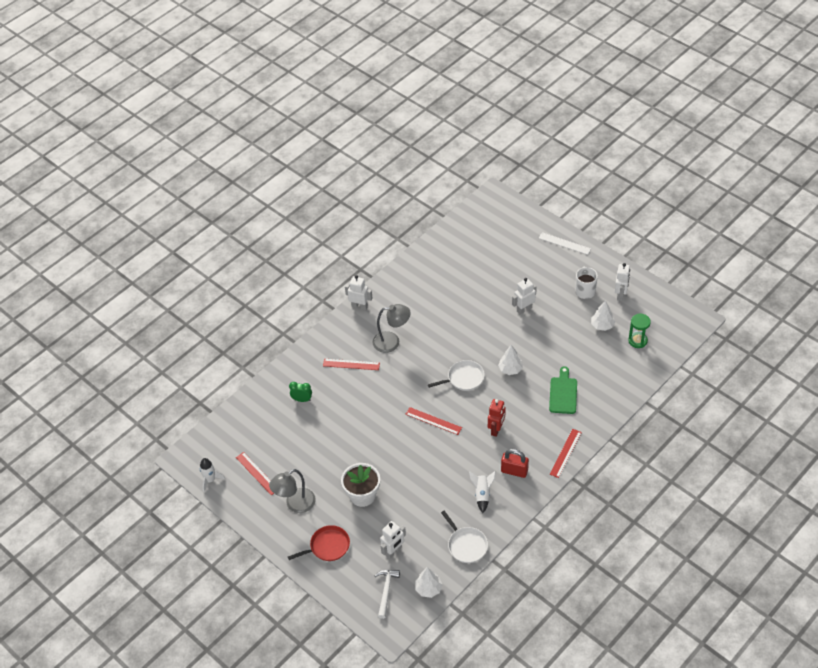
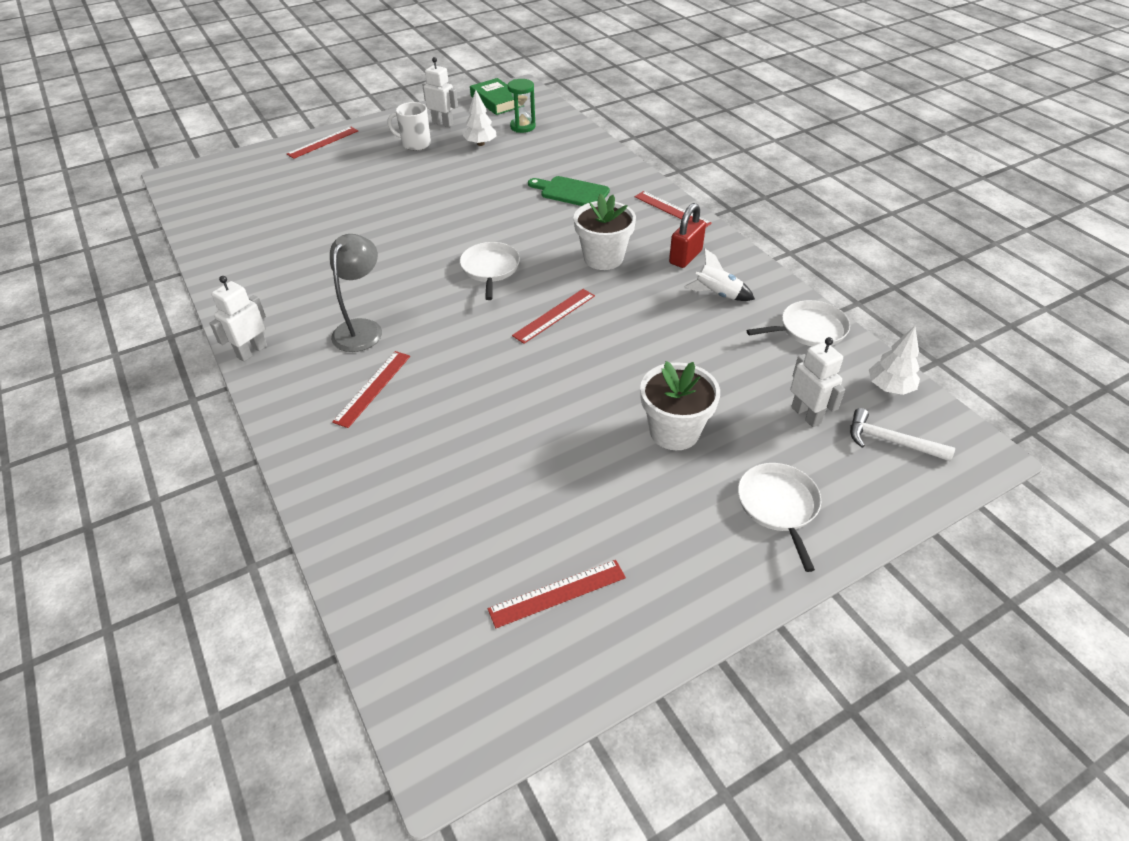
camera: 75 degrees left, 5 degrees down
white rocket [200,458,225,492] -> none
grey lamp [269,469,316,513] -> none
red pan [288,525,350,561] -> white pan [738,463,821,572]
green clock [289,382,312,402] -> none
red robot [488,399,506,437] -> white flower pot [574,193,636,270]
white tree [498,345,523,375] -> none
white robot [512,278,537,314] -> none
white ruler [539,232,591,255] -> red ruler [287,127,358,159]
none -> green book [470,78,520,115]

